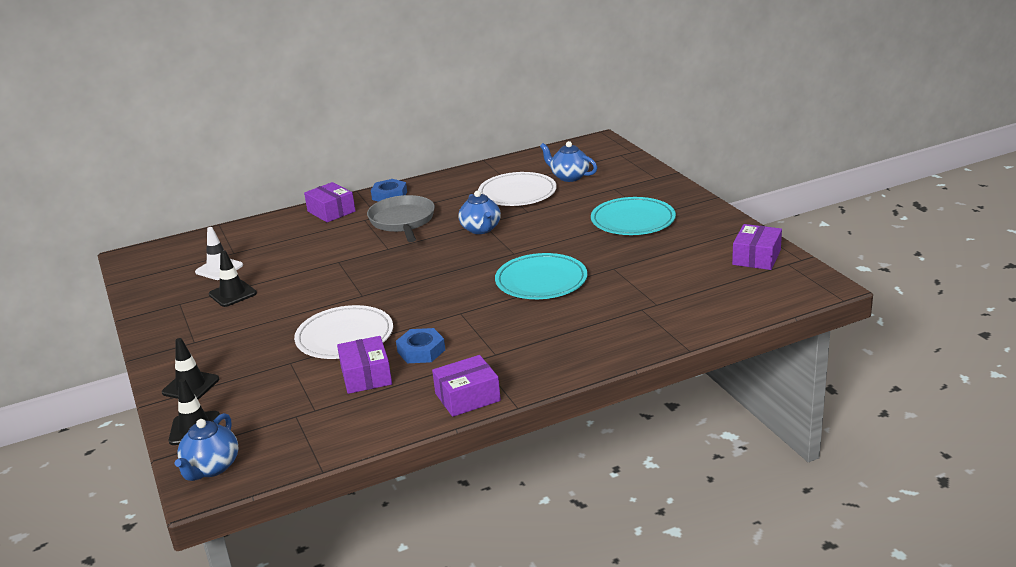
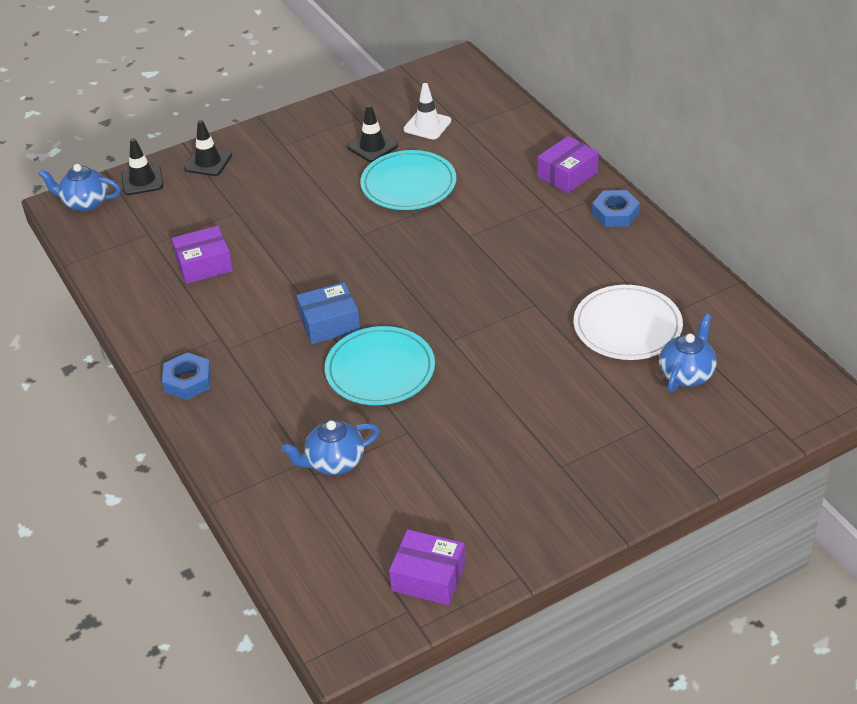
camera: 85 degrees right, 15 degrees up
white plate [294,305,393,359] -> none
grey pan [367,195,435,242] -> none
blue nut [396,328,445,363] -> blue nut moved to [162,352,211,400]
purple box [432,355,501,417] -> none
blue teapot [458,191,501,234] -> blue teapot moved to [282,420,380,475]
turquoise plate [591,197,676,235] -> turquoise plate moved to [361,150,456,210]
none -> blue box [296,282,360,344]

